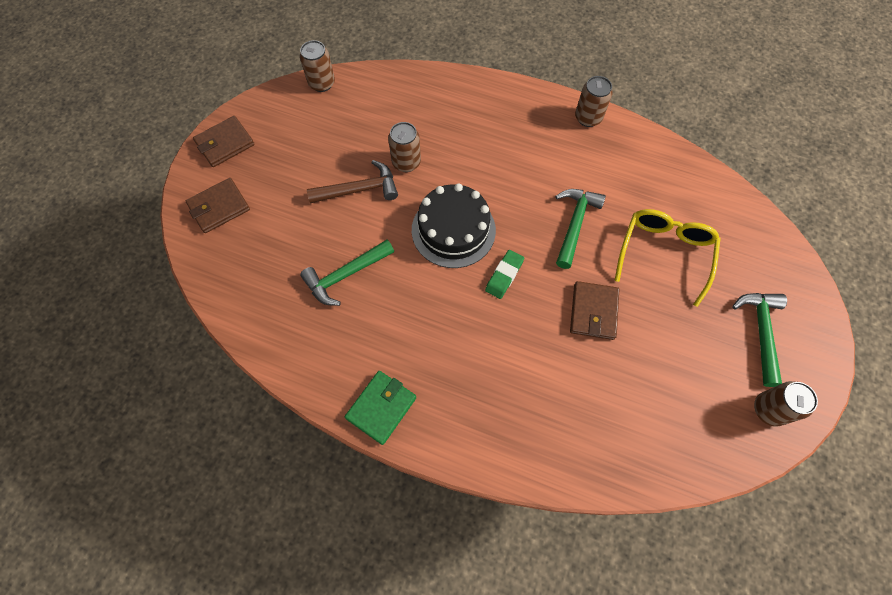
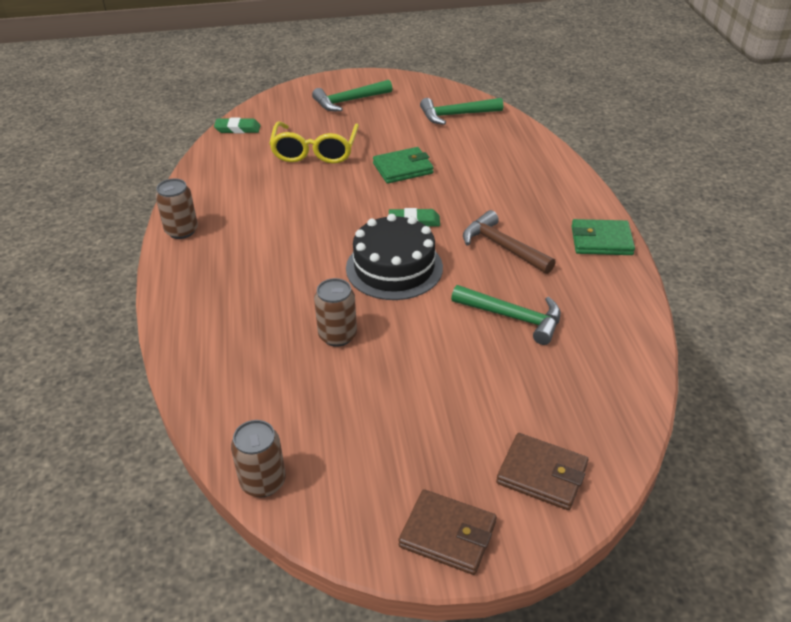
camera: 120 degrees left, 25 degrees down
brown hammer [307,160,398,204] -> brown hammer moved to [463,210,556,274]
green hammer [555,189,606,269] -> green hammer moved to [420,98,503,125]
brown wallet [570,281,619,340] -> green wallet [373,147,434,184]
yellow glasses [614,209,720,307] -> yellow glasses turned 75 degrees counterclockwise [269,121,359,164]
brown can [754,381,818,427] -> none
none -> green eraser [214,118,261,133]

